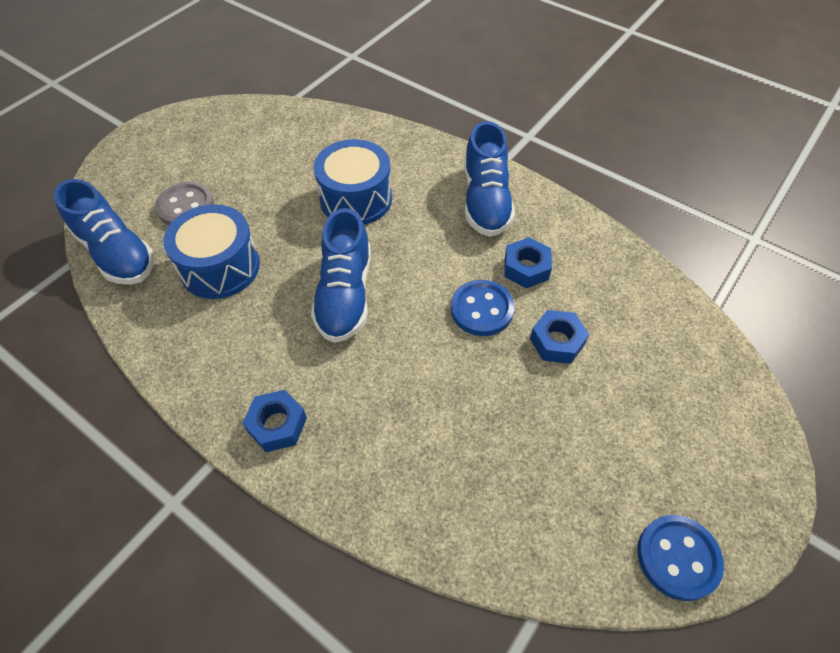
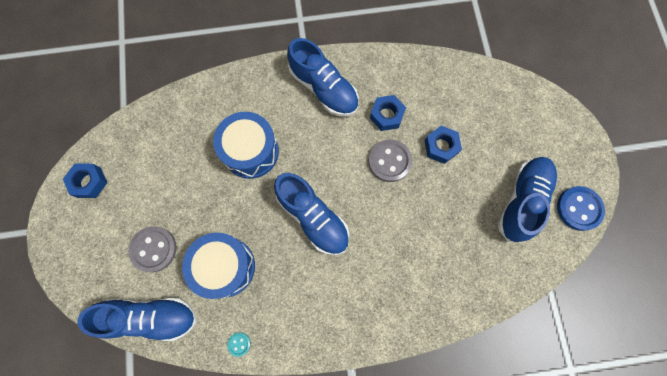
camera: 45 degrees left, 20 degrees up
blue nut [242,390,307,452] -> blue nut moved to [63,164,108,198]
blue button [451,280,514,336] -> grey button [369,139,412,182]
none -> turquoise button [227,332,251,357]
none -> blue shoe [497,157,557,242]

